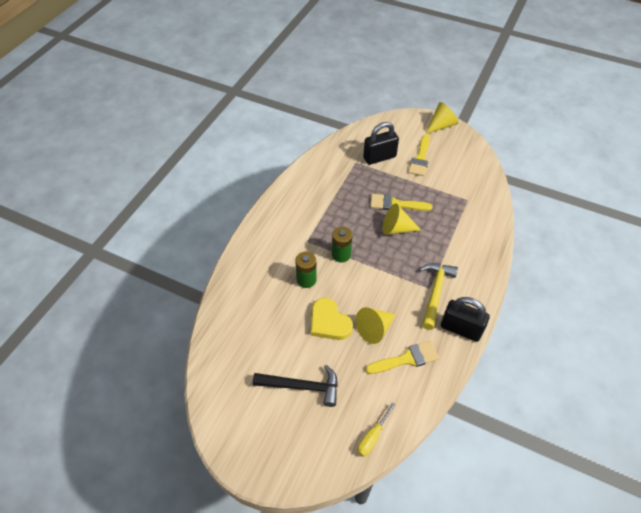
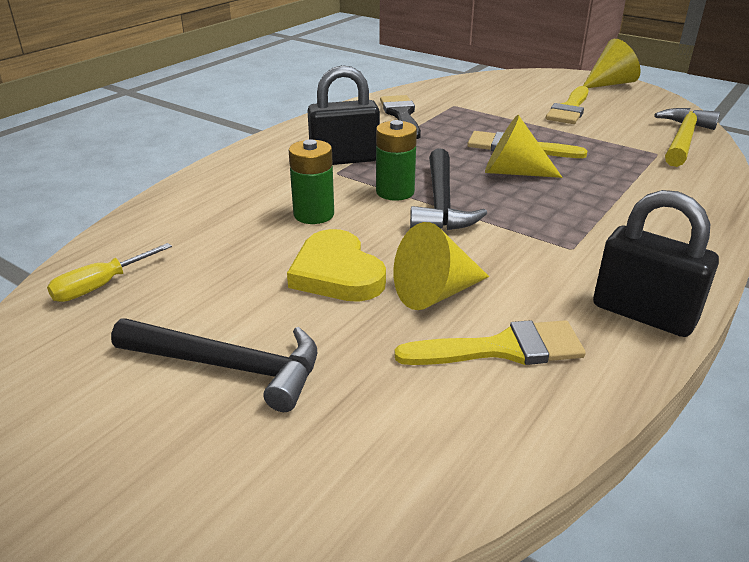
camera: 10 degrees right, 20 degrees down
yellow screwdriver [357,402,396,457] -> yellow screwdriver moved to [47,243,172,302]
black padlock [363,122,399,165] -> black padlock moved to [308,65,380,165]
yellow hammer [420,263,458,330] -> yellow hammer moved to [654,108,720,167]
none -> black brush [380,95,421,139]
none -> black hammer [410,149,487,230]

